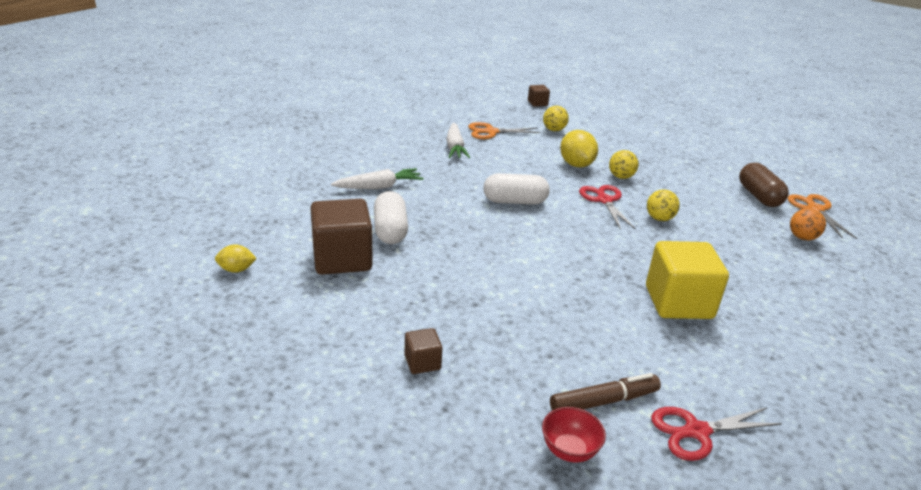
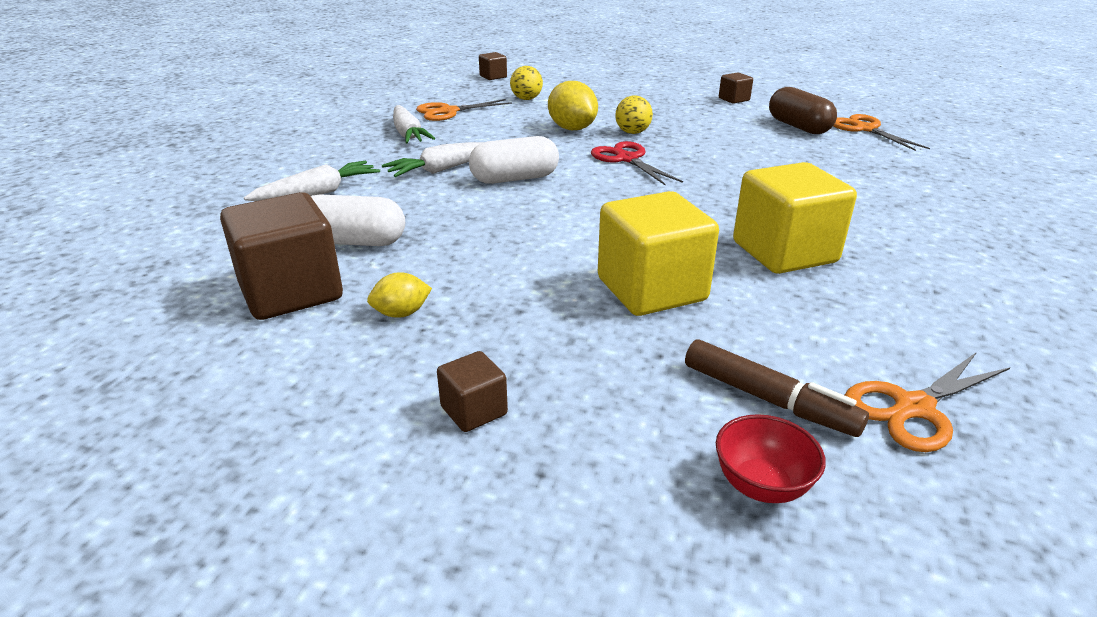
camera: 15 degrees left, 0 degrees up
yellow lemon [215,244,257,273] -> yellow lemon moved to [367,272,432,318]
white capsule [374,191,408,244] -> white capsule turned 60 degrees counterclockwise [311,194,405,246]
brown marker [550,373,661,411] -> brown marker turned 75 degrees clockwise [685,339,869,437]
yellow ball [647,189,680,221] -> none
red scissors [651,407,783,461] -> orange scissors [845,352,1011,452]
orange ball [790,208,826,240] -> none
none -> white carrot [382,142,483,177]
none -> yellow cube [598,191,719,316]
none -> brown cube [719,72,753,104]

